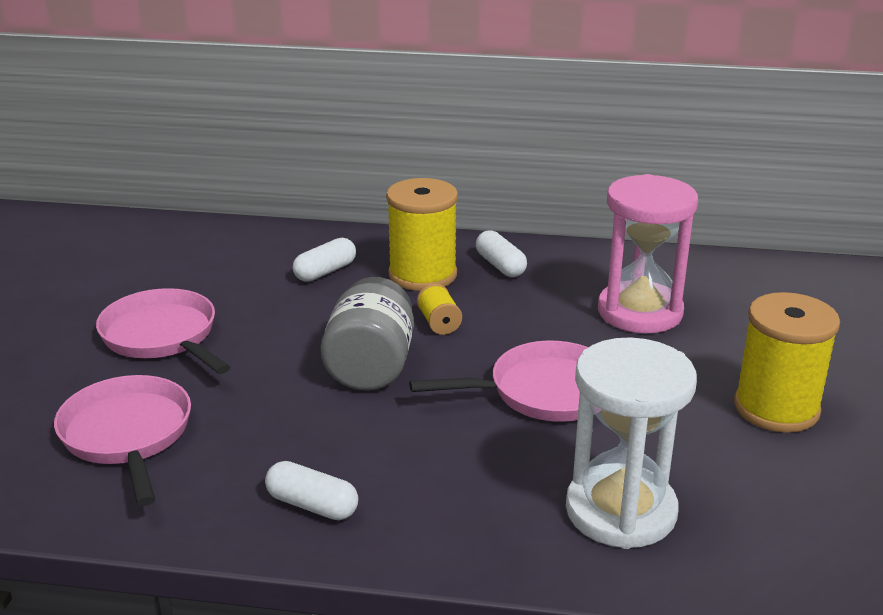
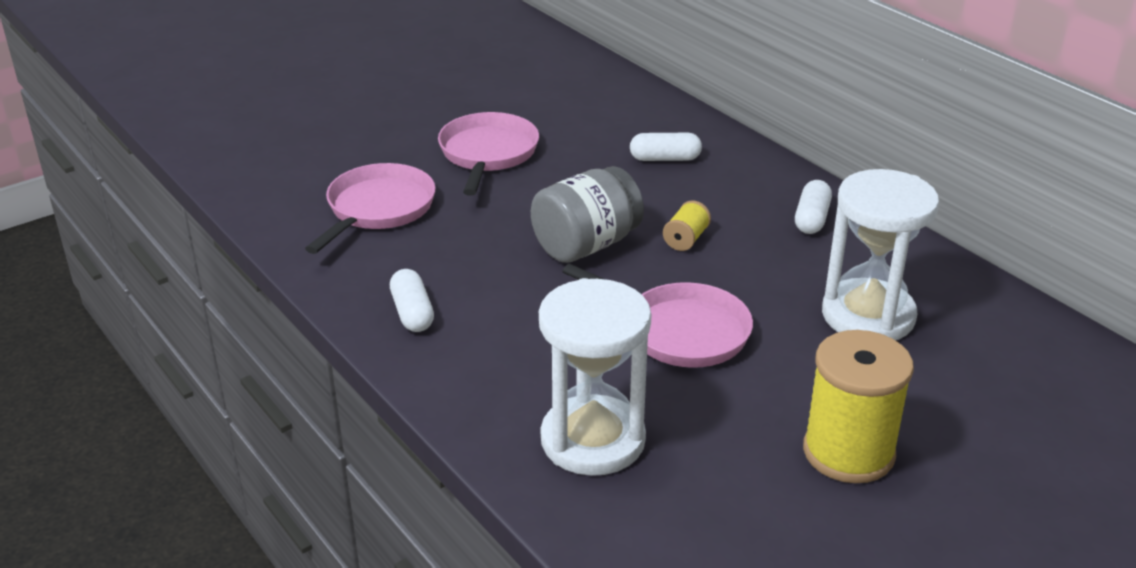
camera: 45 degrees right, 5 degrees up
yellow spool [386,178,458,291] -> none
pink hourglass [598,174,698,333] -> white hourglass [822,169,939,340]

